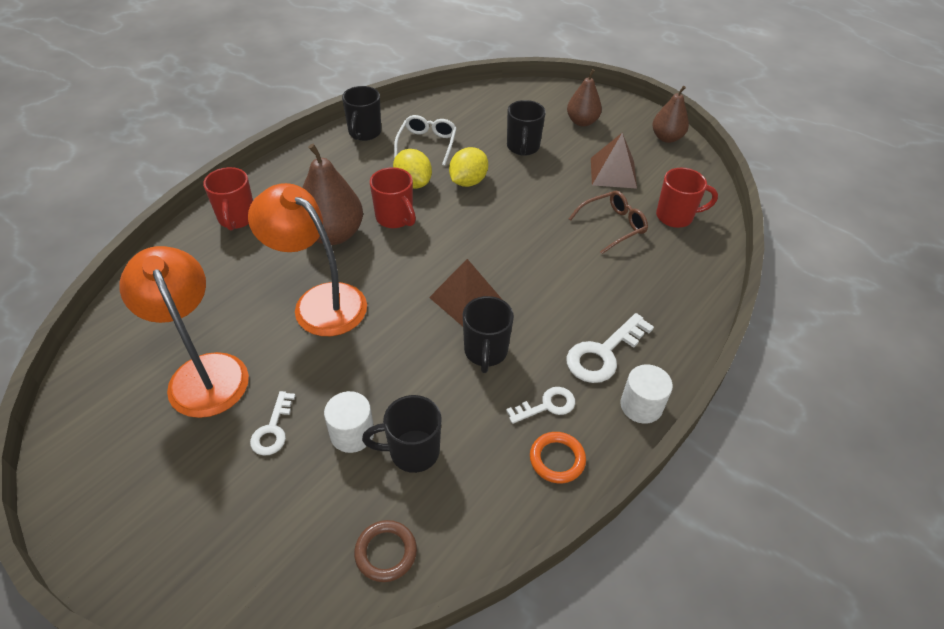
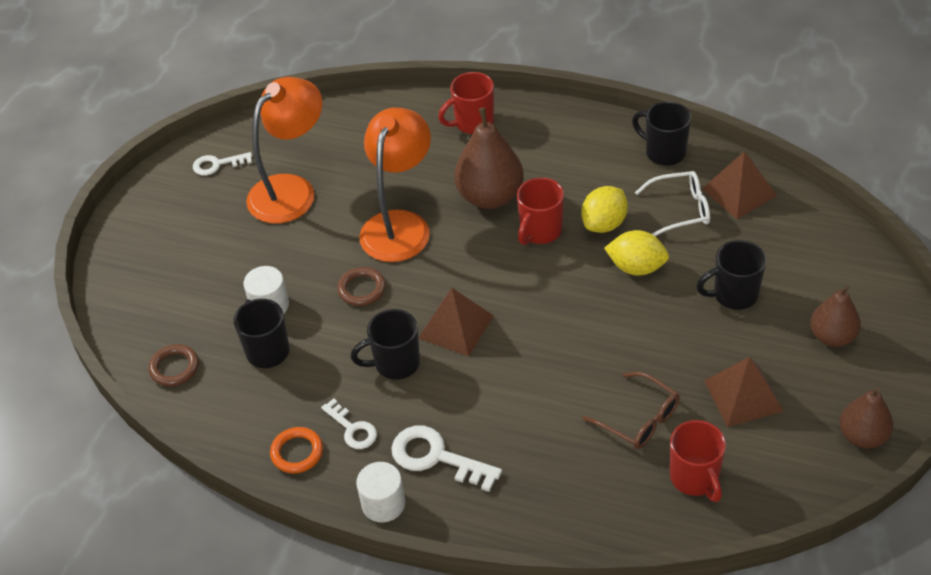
camera: 75 degrees right, 0 degrees up
white key [250,391,296,456] -> white key moved to [193,152,252,176]
black mug [342,86,381,141] -> black mug turned 45 degrees clockwise [632,101,691,166]
none -> brown ring [337,267,386,306]
none -> brown pyramid [702,151,777,219]

